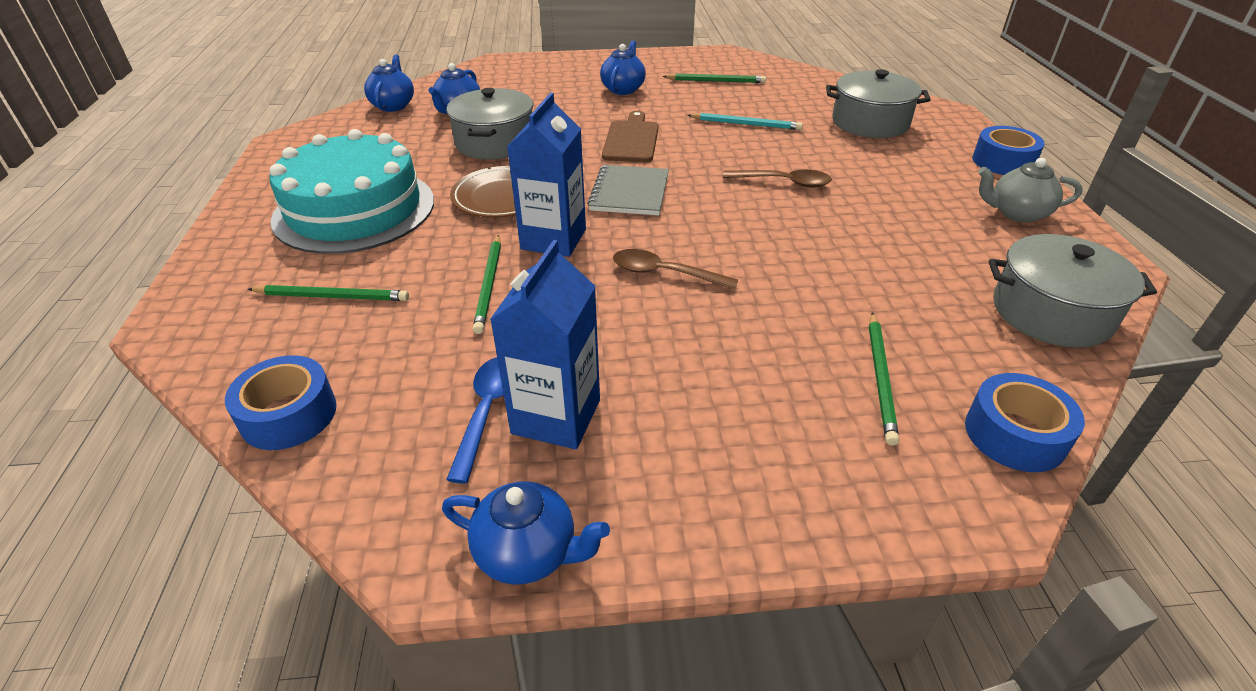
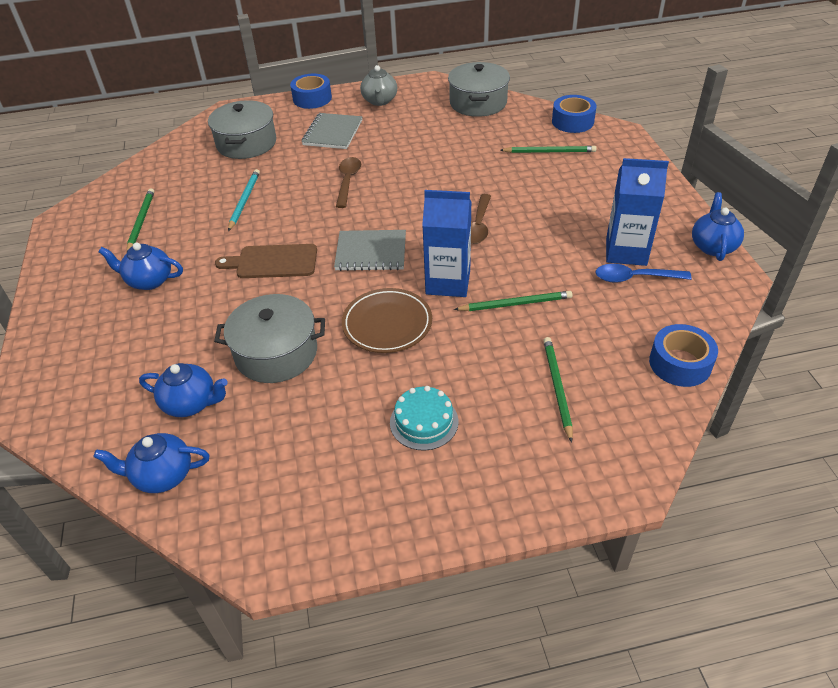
camera: 95 degrees left, 5 degrees up
turquoise cake [269,129,434,254] -> turquoise cake [390,386,458,450], size x0.44
none -> grey notebook [301,113,362,149]

